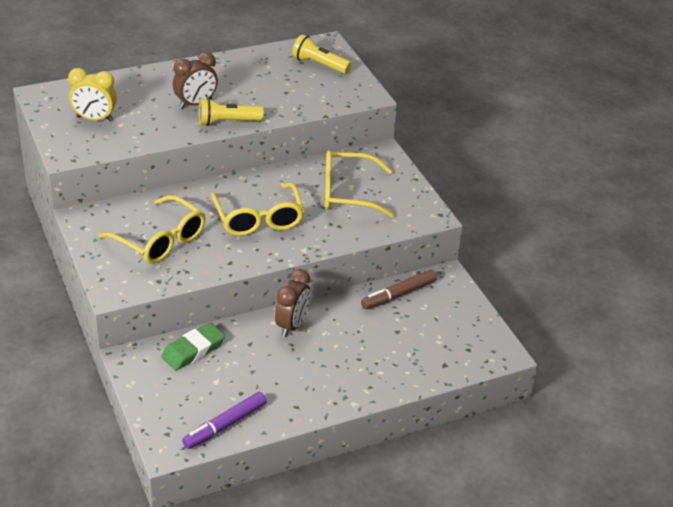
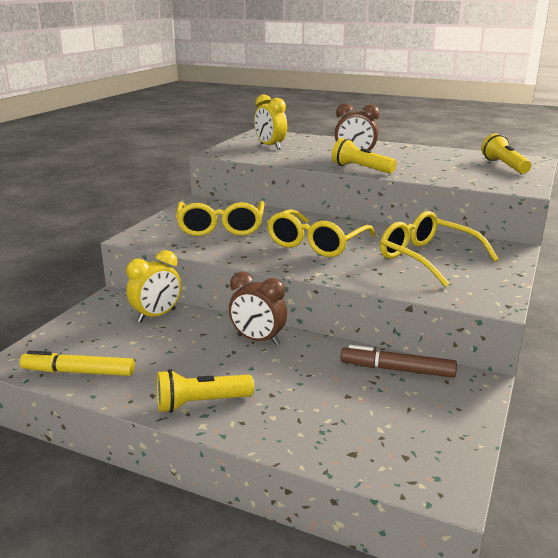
camera: 50 degrees right, 15 degrees down
green eraser [161,323,225,370] -> yellow clock [126,250,181,322]
purple marker [182,392,267,449] -> yellow marker [20,350,135,376]
brown clock [275,269,311,337] -> brown clock turned 45 degrees clockwise [229,272,287,345]
none -> yellow flashlight [157,369,254,413]

